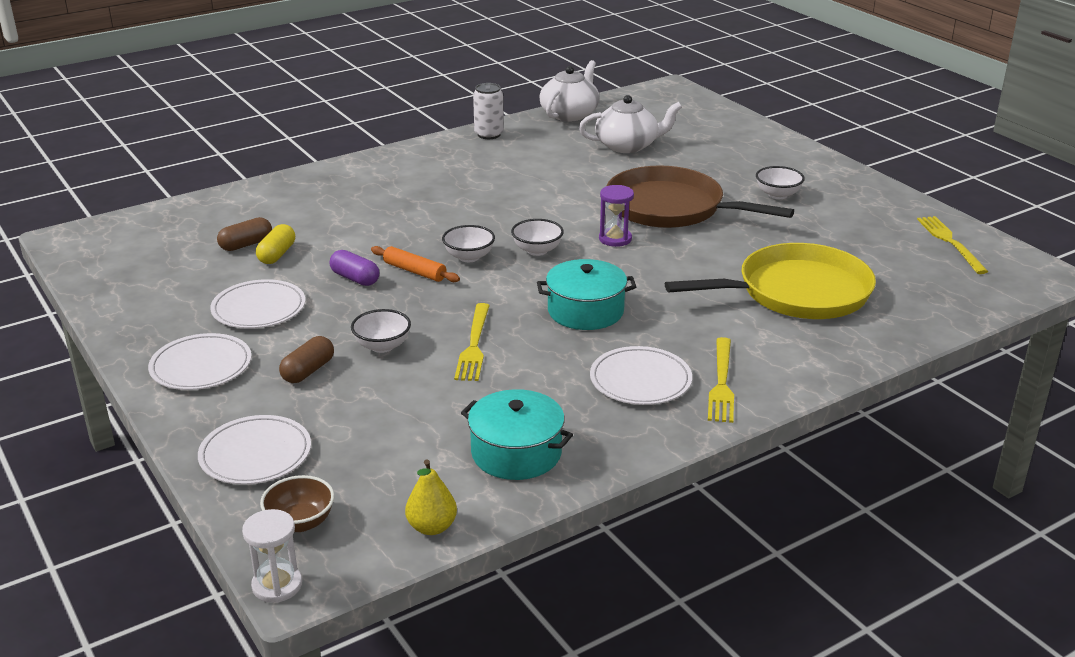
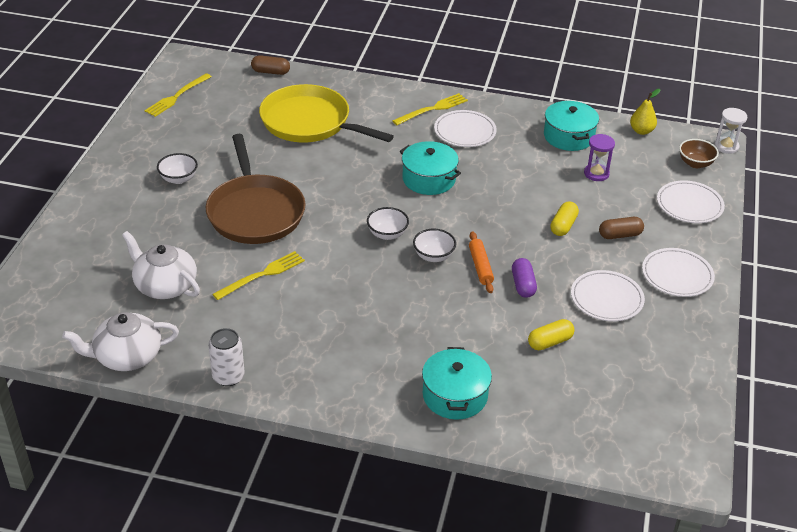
camera: 135 degrees left, 10 degrees up
brown capsule [217,217,272,251] -> brown capsule moved to [251,55,290,75]
white bowl [351,309,411,353] -> yellow capsule [550,201,579,236]
yellow fork [454,303,490,381] -> yellow fork moved to [212,251,305,300]
purple hourglass [599,185,634,247] -> purple hourglass moved to [584,134,615,181]
none -> turquoise pot [422,347,492,420]

